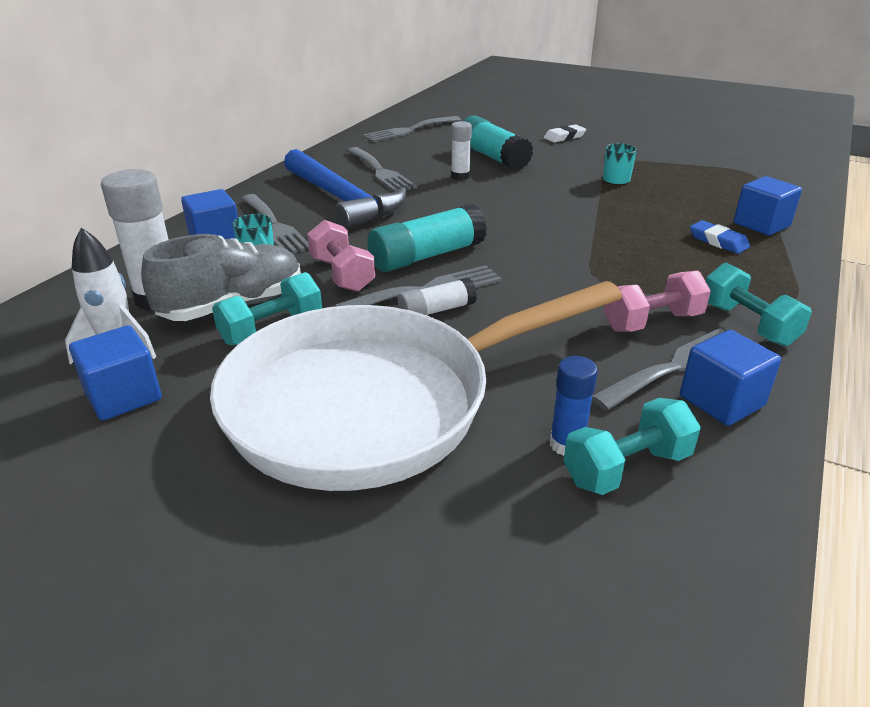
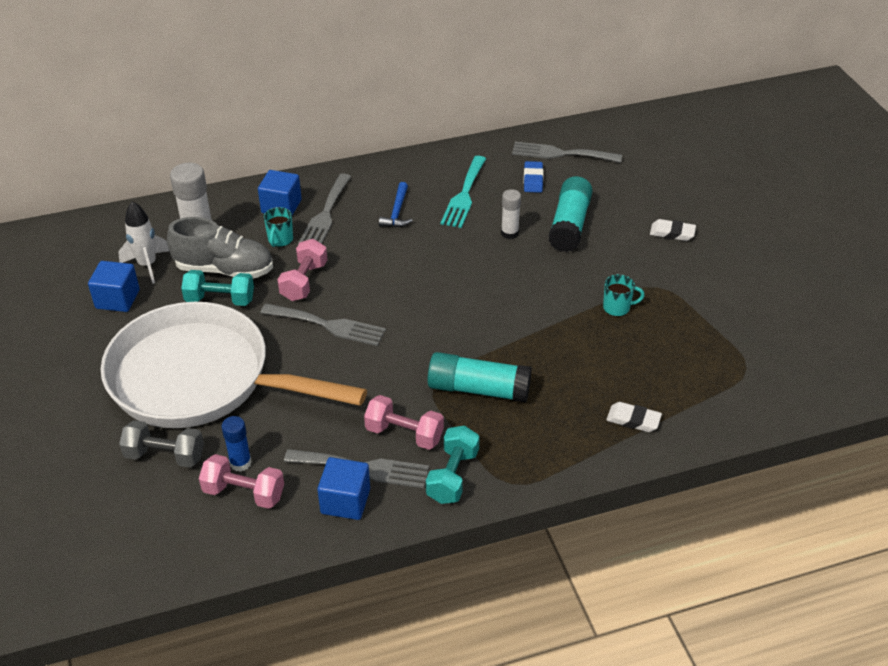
camera: 45 degrees right, 10 degrees up
blue hammer [284,149,407,230] -> blue hammer [379,182,413,228], size x0.45
grey fork [347,147,417,192] -> turquoise fork [441,156,486,228]
turquoise glue stick [367,204,487,272] -> turquoise glue stick moved to [428,352,532,402]
white glue stick [398,278,477,315] -> none
turquoise dumbbell [563,398,701,495] -> pink dumbbell [199,454,284,509]
blue eraser [690,220,750,254] -> blue eraser moved to [524,161,543,193]
blue cube [734,176,802,236] -> white eraser [606,402,662,432]
none -> grey dumbbell [119,420,204,468]

